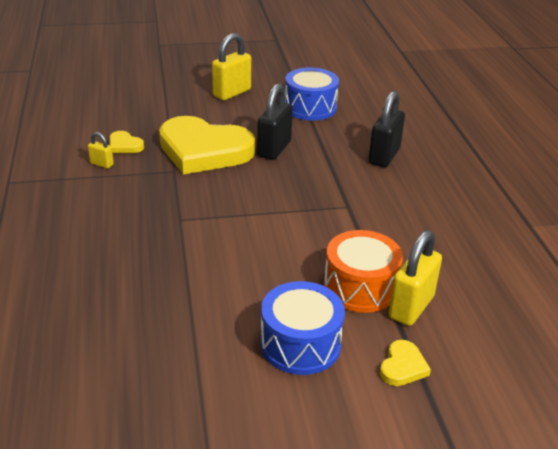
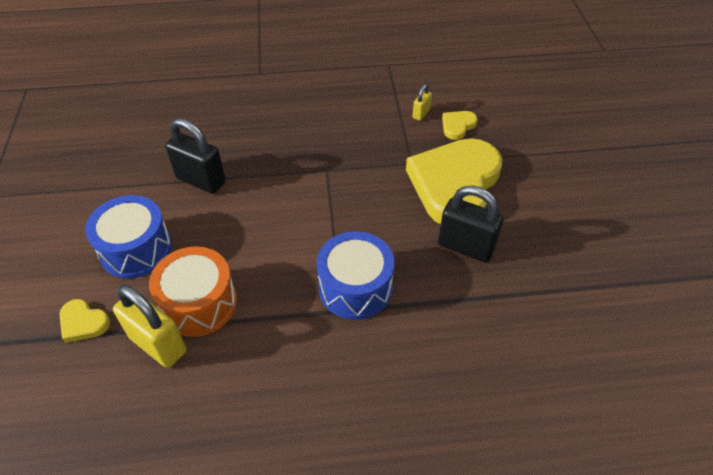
camera: 95 degrees right, 15 degrees up
yellow padlock [212,33,251,100] -> none
blue drum [285,67,339,121] -> blue drum moved to [317,231,395,320]
black padlock [369,91,405,167] -> black padlock moved to [165,118,226,194]

